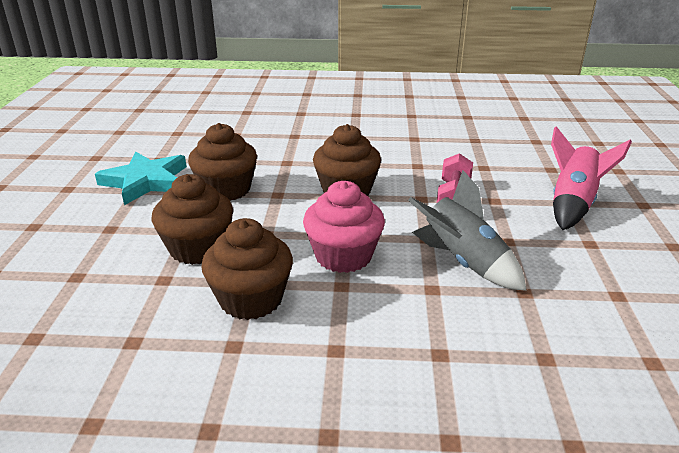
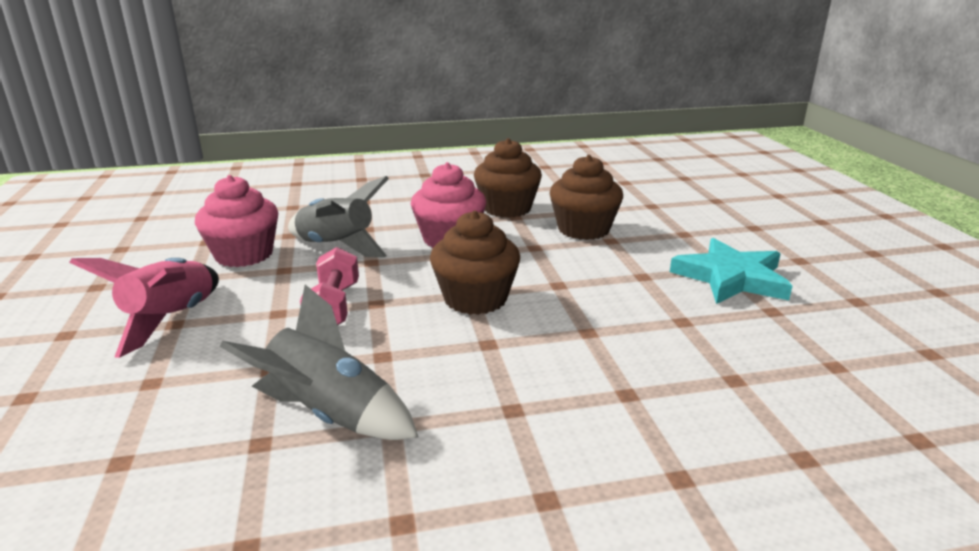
camera: 165 degrees right, 5 degrees down
brown cupcake [188,123,257,201] -> none
none -> pink cupcake [195,175,278,267]
none -> grey rocket [219,285,418,440]

